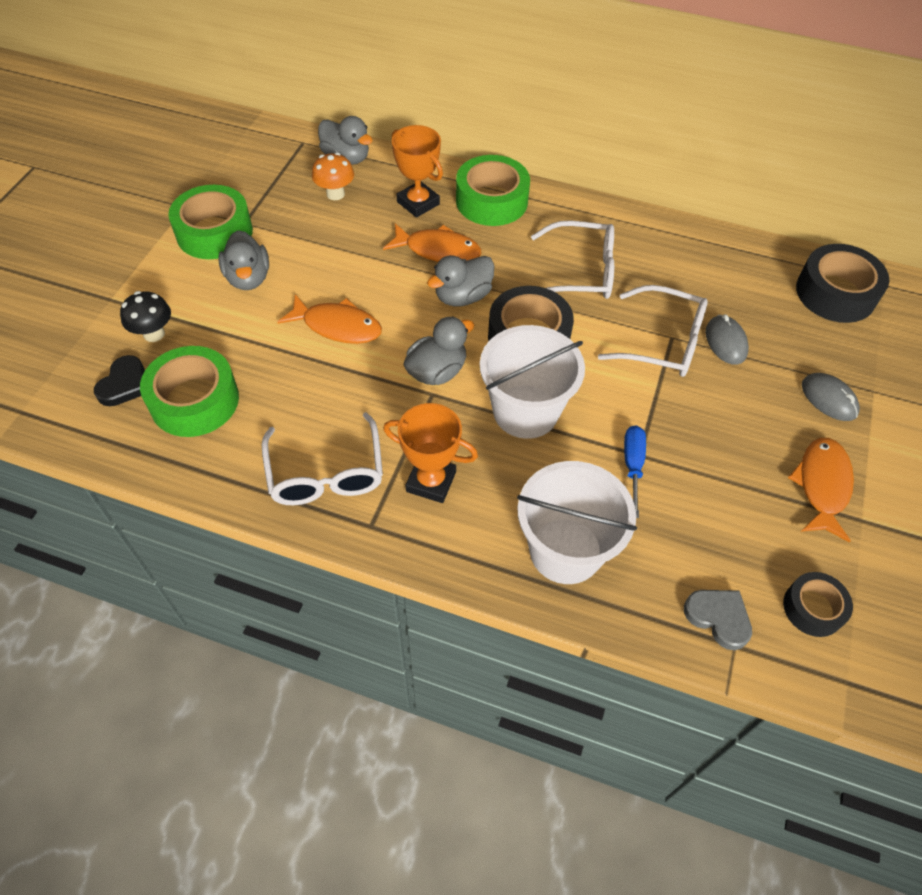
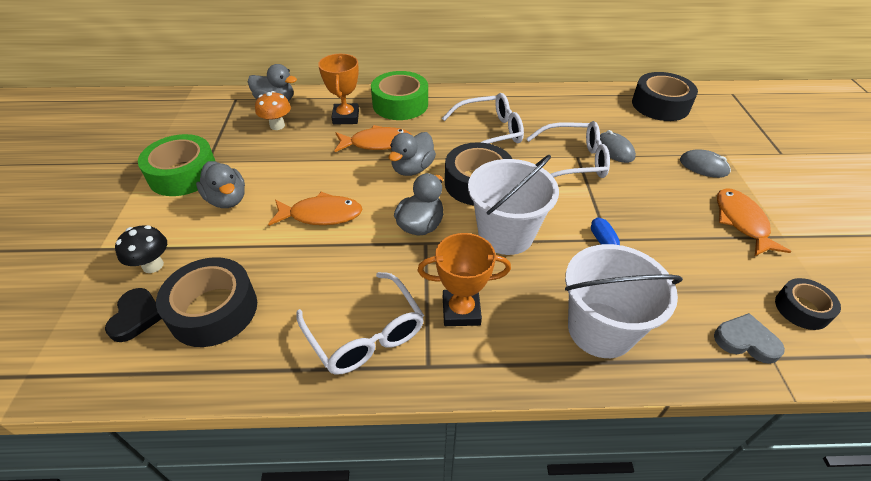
camera: 20 degrees left, 10 degrees down
green tape [140,346,239,437] -> black tape [156,257,257,347]
orange trophy [392,125,443,218] -> orange trophy turned 60 degrees clockwise [318,54,359,125]

